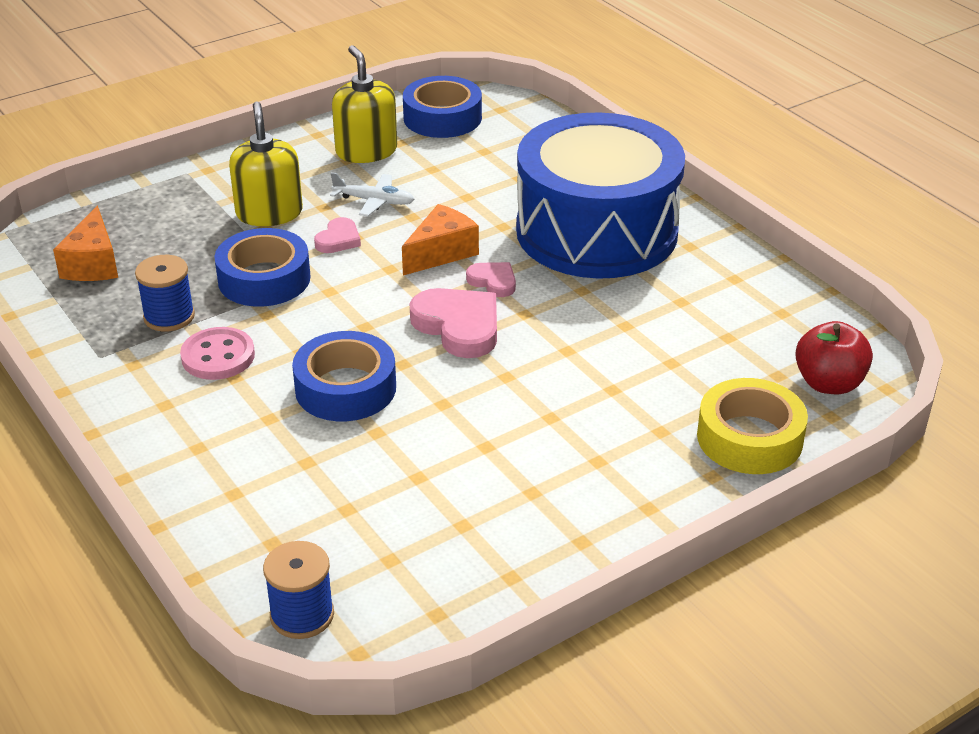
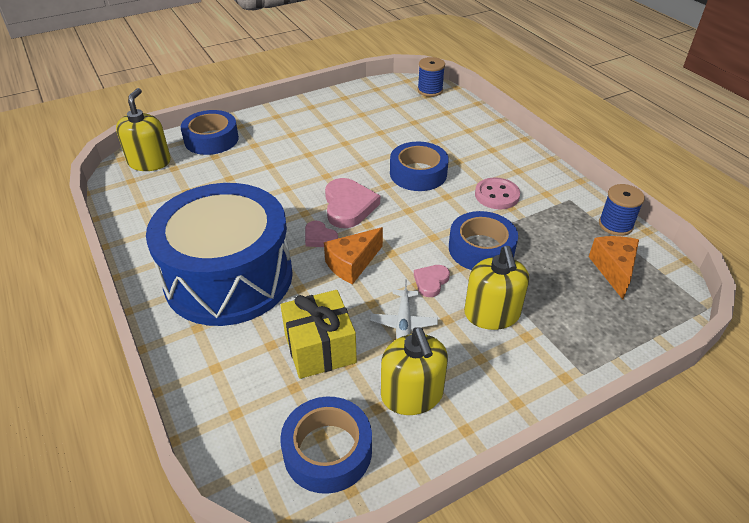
camera: 175 degrees left, 5 degrees up
blue spool [135,255,195,332] -> blue spool moved to [599,184,645,236]
white plane [330,172,414,216] -> white plane turned 105 degrees counterclockwise [370,279,438,339]
pink heart [410,288,497,358] -> pink heart turned 150 degrees counterclockwise [325,178,380,228]
yellow tape [697,378,808,474] -> blue tape [181,110,239,155]
red apple [795,321,873,394] -> yellow soap dispenser [116,88,171,171]
none -> yellow gift [280,290,357,379]

